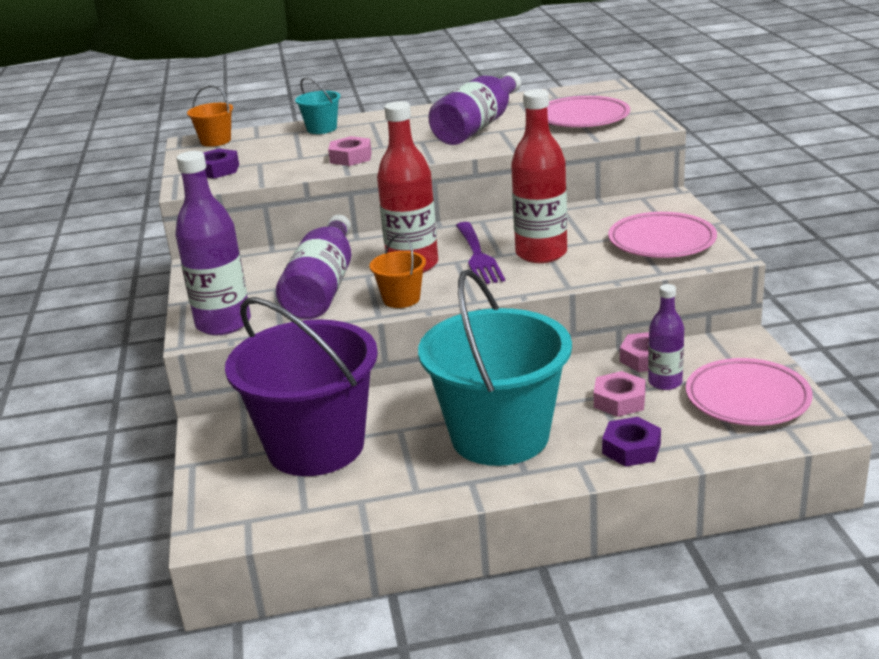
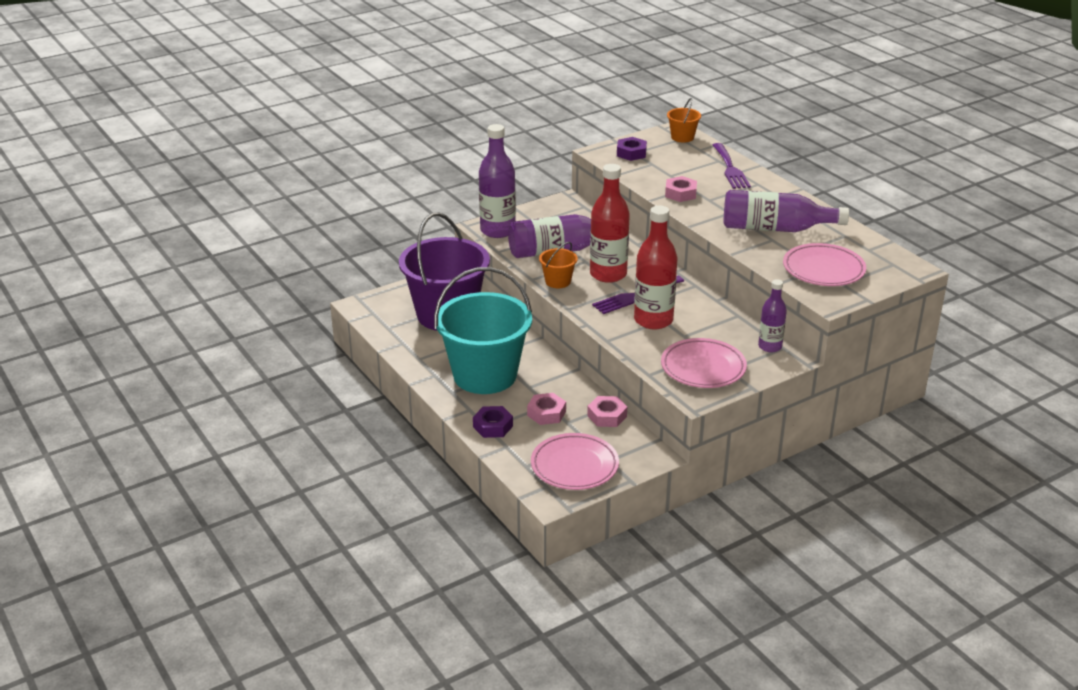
camera: 65 degrees right, 5 degrees up
turquoise bucket [295,77,340,134] -> purple fork [713,143,751,189]
purple bottle [648,284,684,390] -> purple bottle moved to [758,279,787,352]

